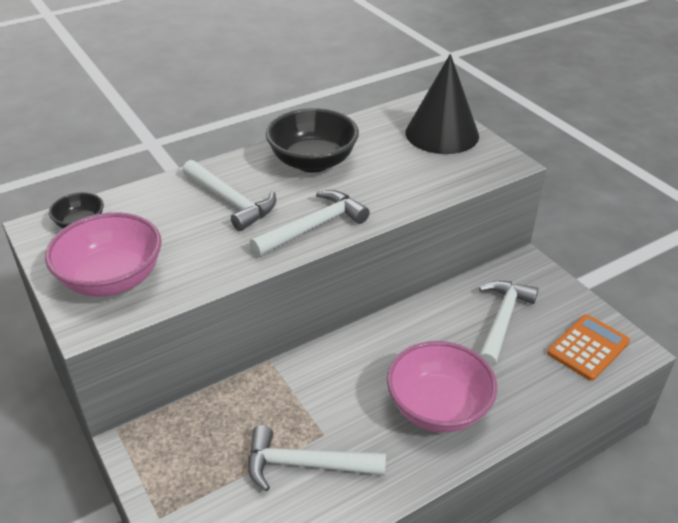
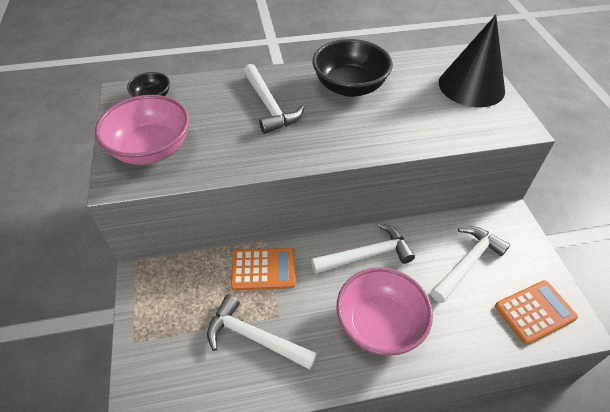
camera: 20 degrees right, 10 degrees up
white hammer [250,190,370,257] -> white hammer moved to [311,223,415,274]
none -> orange calculator [231,248,295,290]

